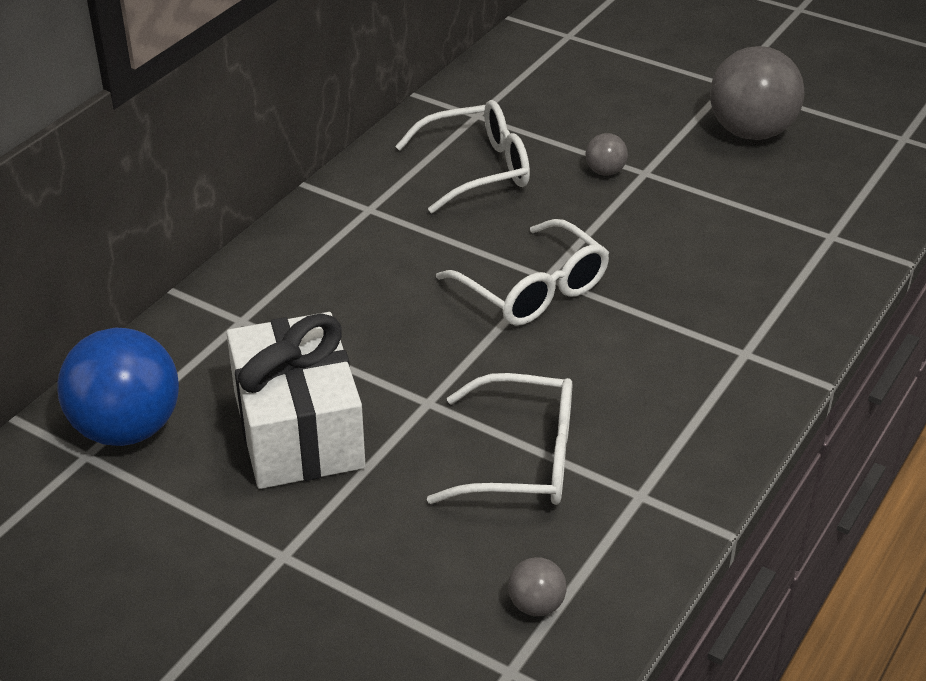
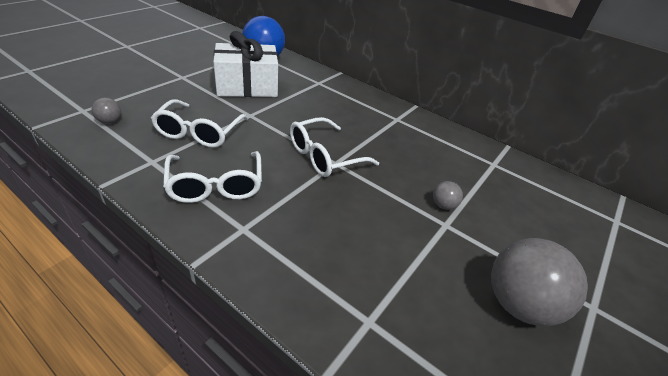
camera: 90 degrees right, 0 degrees up
white glasses [395,100,530,213] -> white glasses moved to [163,151,262,203]

